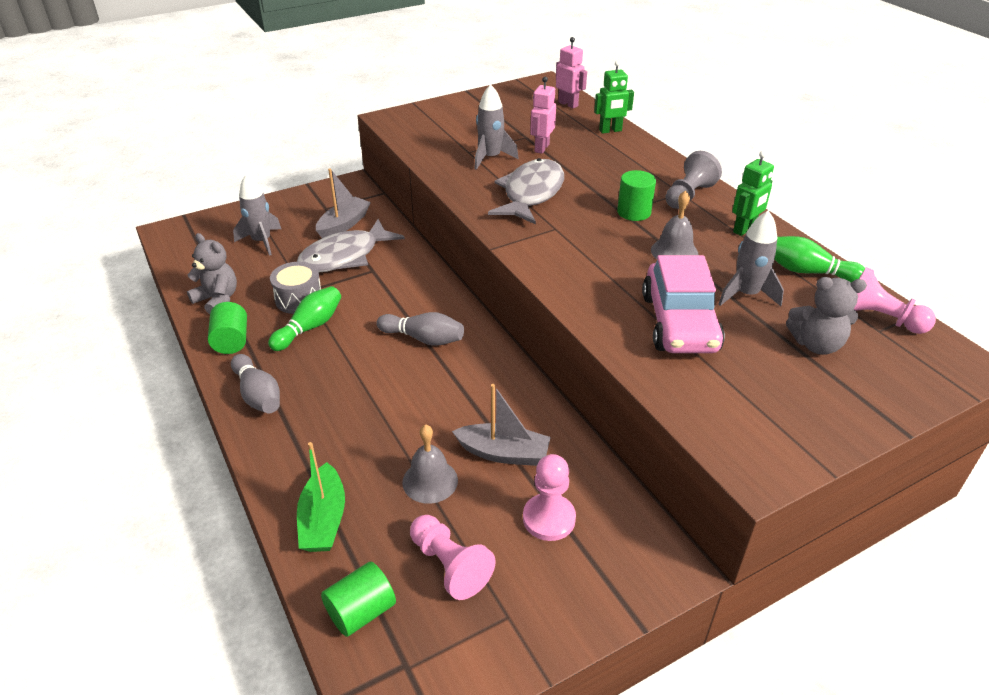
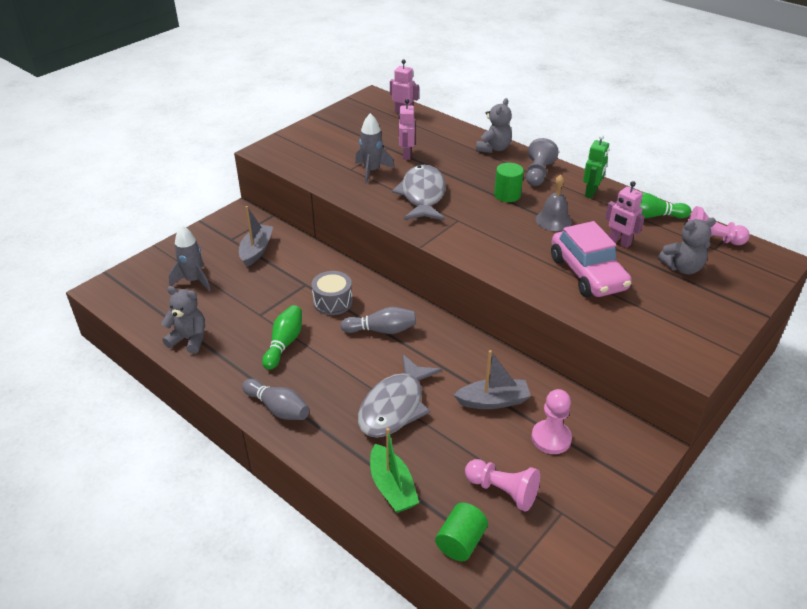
camera: 20 degrees left, 0 degrees up
green cylinder [208,302,247,354] -> none
grey drum [270,262,321,314] -> grey drum moved to [312,271,353,315]
grey fish [297,219,405,273] -> grey fish moved to [358,354,442,438]
grey bell [402,424,458,504] -> none
green robot [594,61,634,134] -> none
grey rocket [718,211,784,306] -> pink robot [605,181,645,248]
none -> grey teddy bear [476,98,512,153]

